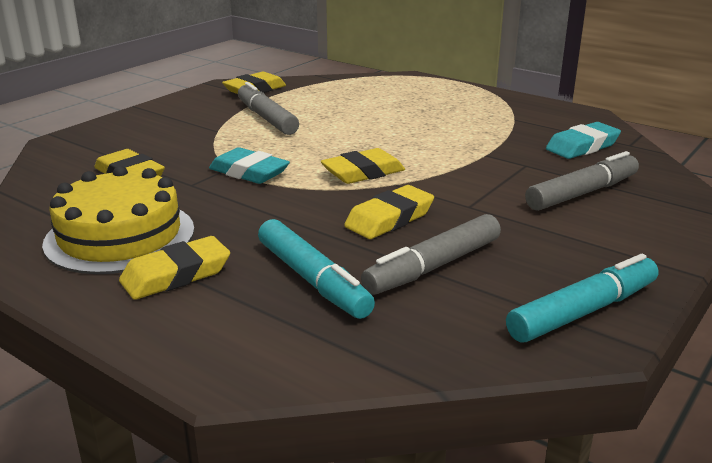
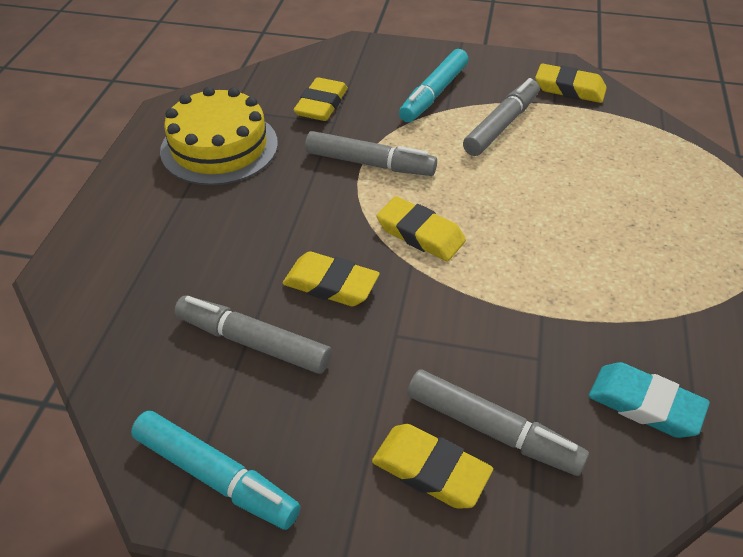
camera: 65 degrees right, 20 degrees up
yellow eraser [119,236,230,300] -> yellow eraser moved to [372,424,493,509]
turquoise eraser [209,147,290,184] -> grey marker [305,131,437,176]
turquoise marker [258,219,375,319] -> turquoise marker moved to [399,49,469,122]

